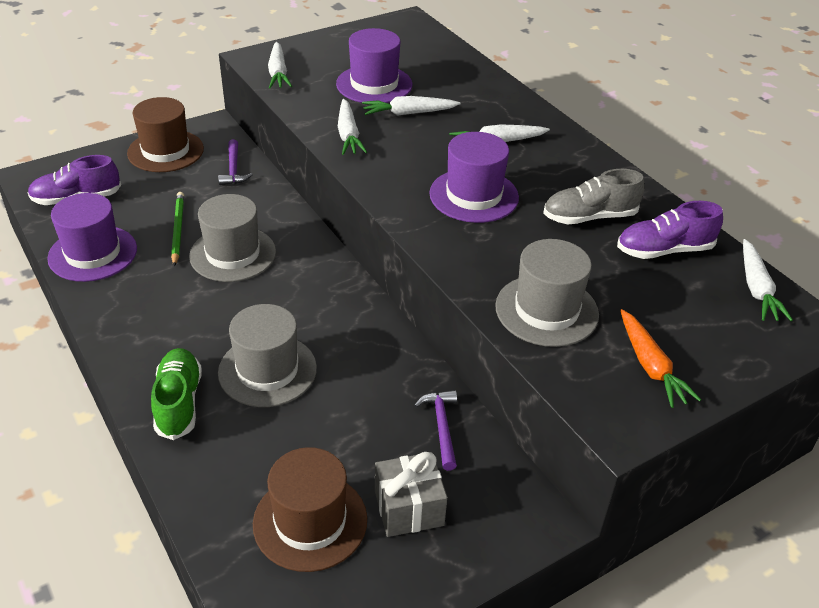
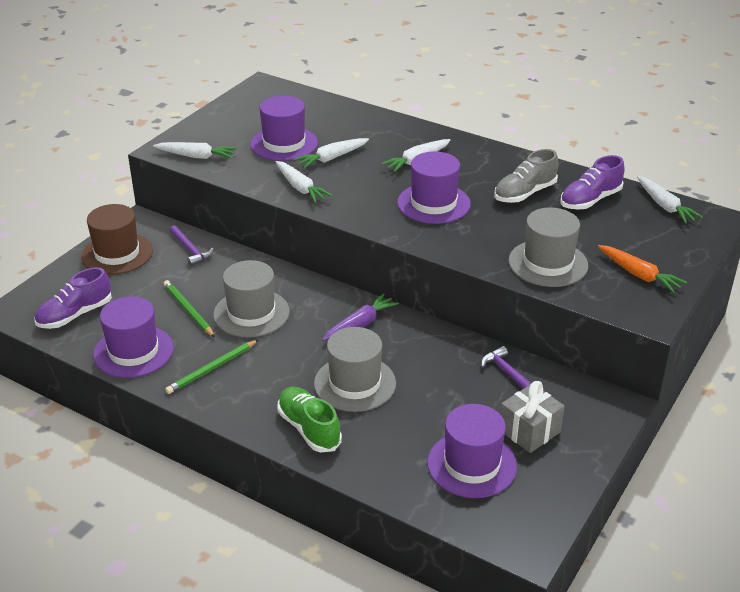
camera: 25 degrees left, 5 degrees down
brown hat [253,447,367,572] -> purple hat [427,404,517,498]
white carrot [268,42,292,88] -> white carrot turned 45 degrees counterclockwise [153,142,237,159]
none -> green pencil [165,340,258,394]
none -> purple carrot [322,293,399,341]

